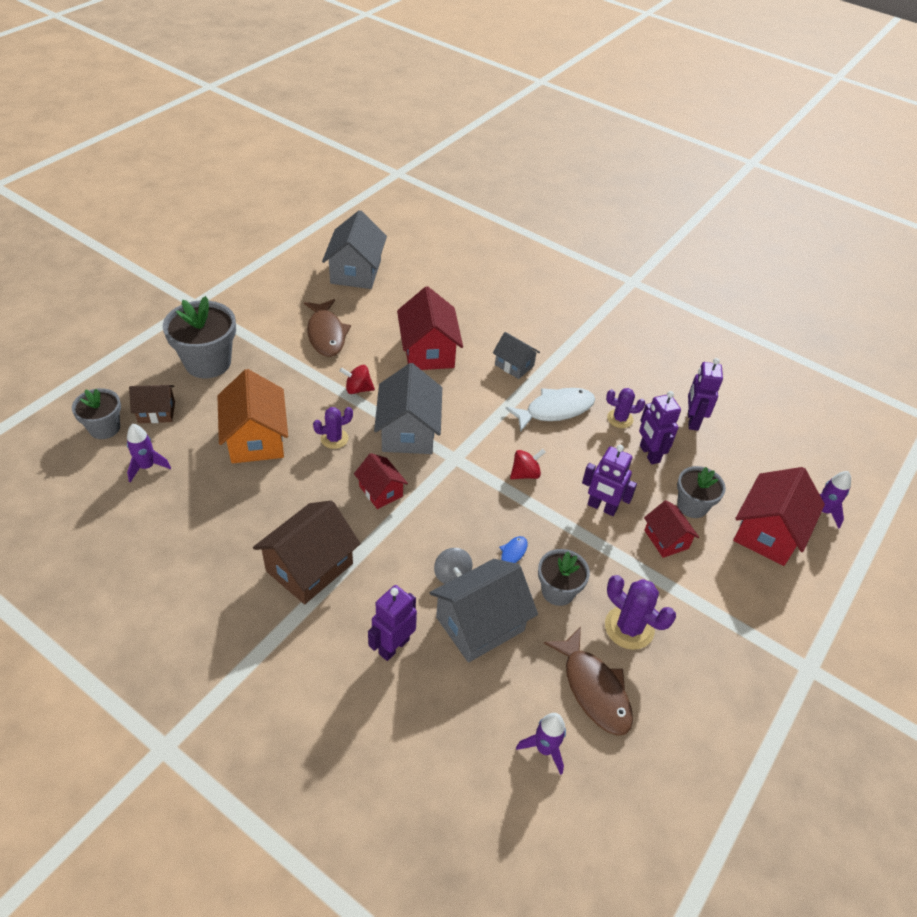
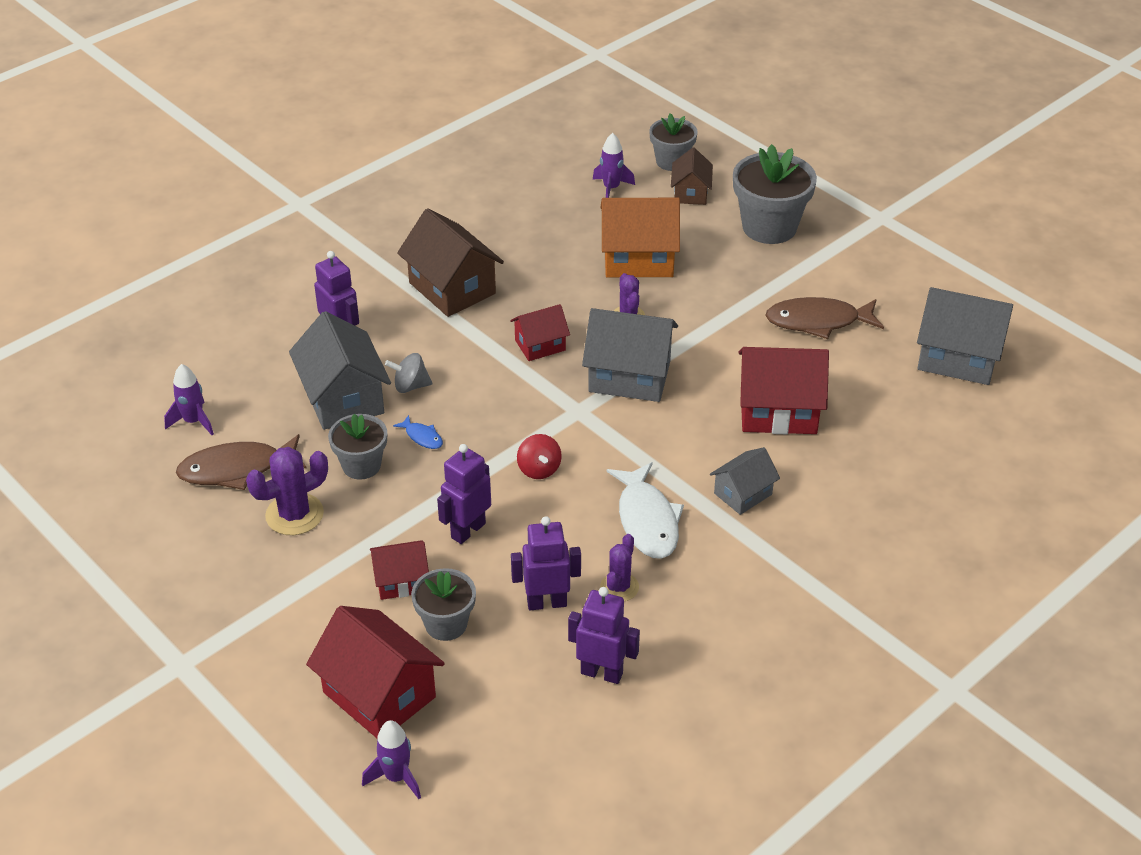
camera: 105 degrees right, 5 degrees down
red spinning top [339,365,375,394] -> none

